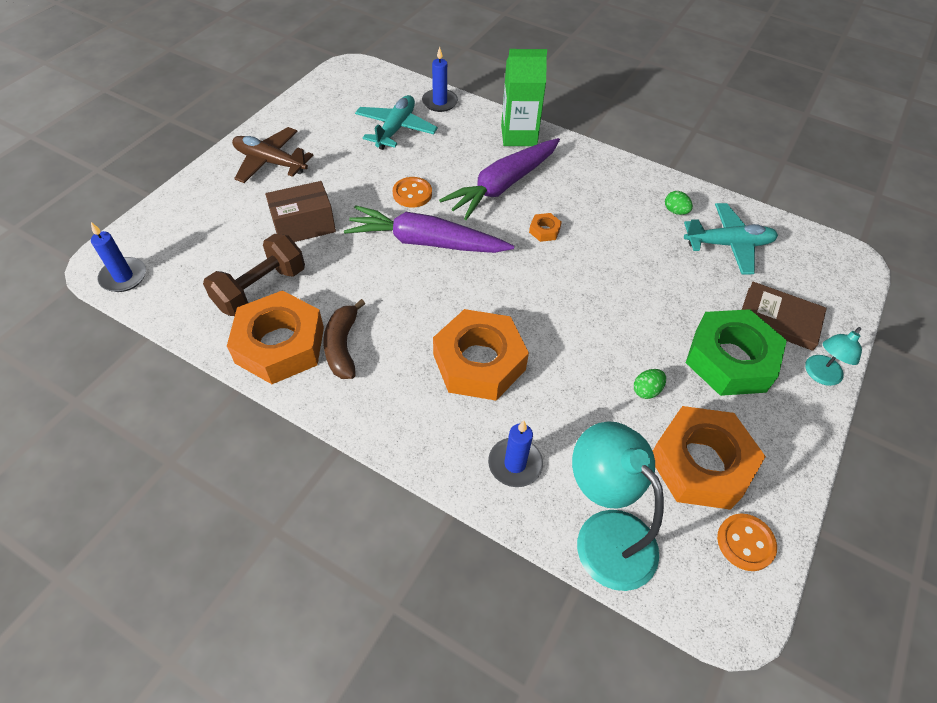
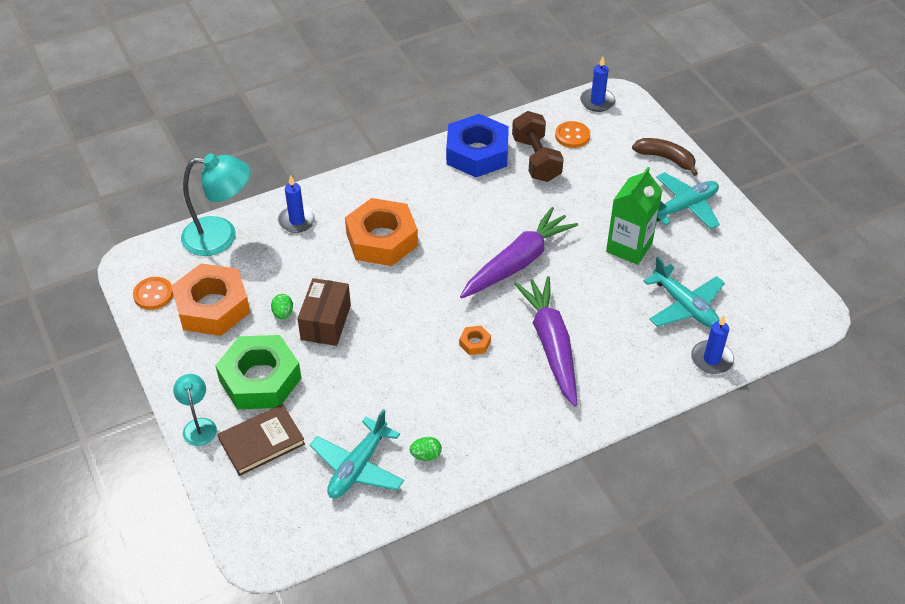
camera: 125 degrees right, 5 degrees down
orange nut [227,290,324,384] -> blue nut [446,114,509,177]
brown plane [232,127,314,183] -> turquoise plane [656,172,720,229]
brown box [265,181,336,242] -> brown box moved to [297,278,351,346]
brown banana [323,299,365,379] -> brown banana moved to [632,138,698,176]
orange button [393,177,432,208] -> orange button moved to [555,121,590,148]
green carton [501,49,547,146] -> green carton moved to [606,167,663,265]

